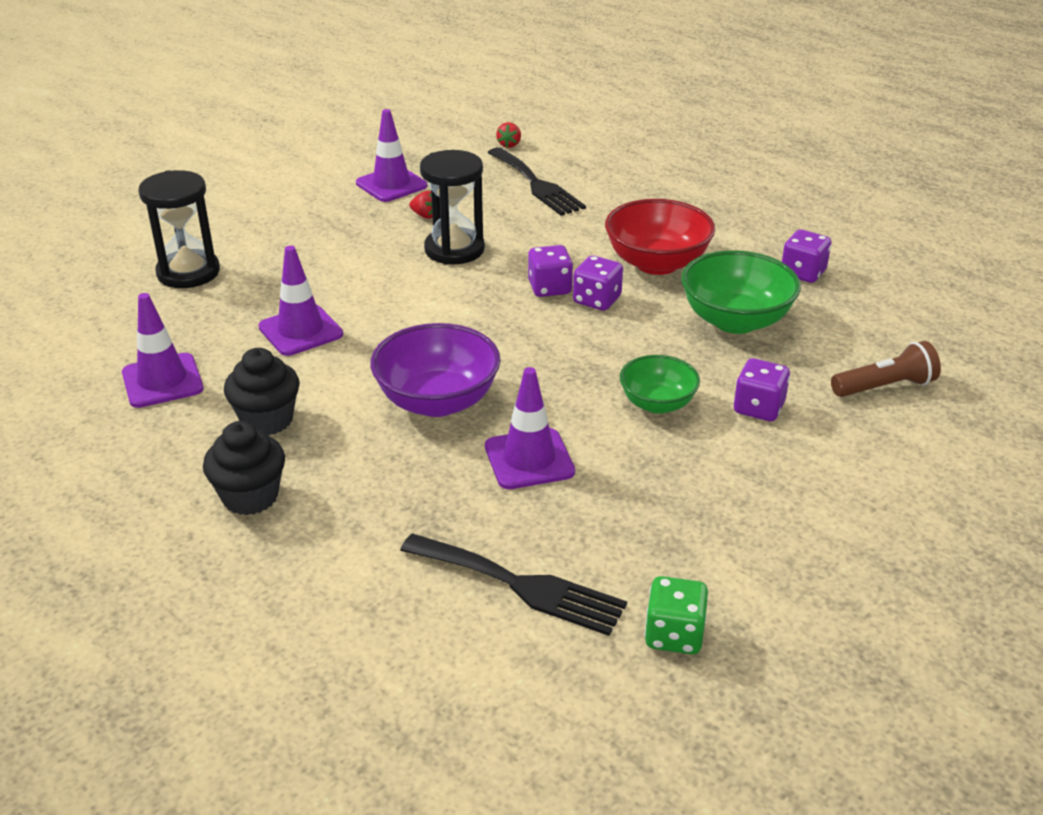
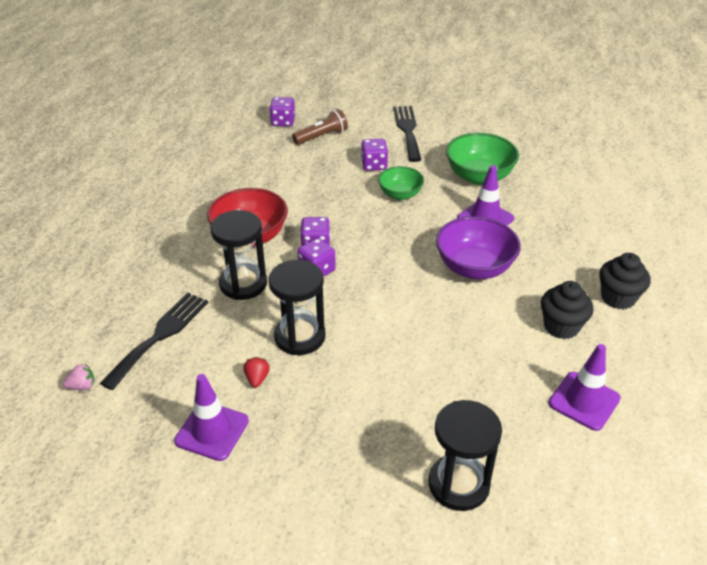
camera: 120 degrees left, 5 degrees up
purple traffic cone [258,246,343,356] -> none
black fork [400,533,627,636] -> black fork moved to [393,106,421,162]
red strawberry [496,122,521,148] -> pink strawberry [63,364,95,390]
green dice [644,576,708,654] -> none
green bowl [681,250,801,334] -> green bowl moved to [446,133,519,185]
purple dice [782,229,832,283] -> purple dice moved to [269,97,295,127]
brown flashlight [831,341,941,397] -> brown flashlight turned 105 degrees clockwise [292,109,348,145]
none -> black hourglass [210,210,267,300]

